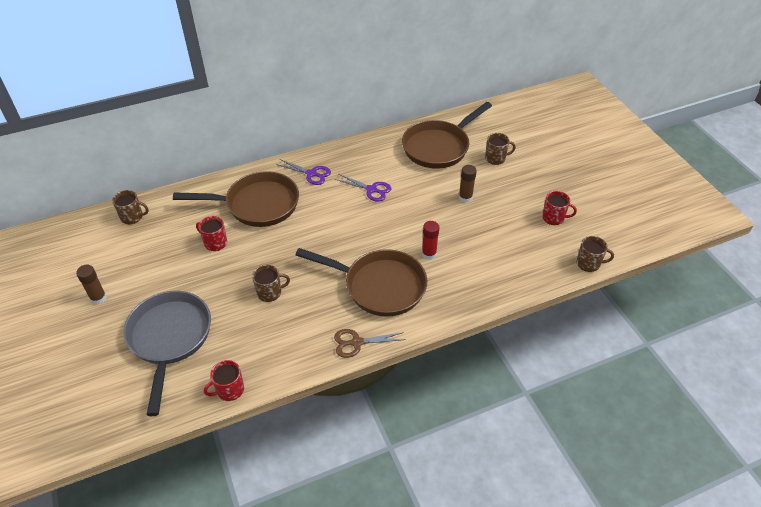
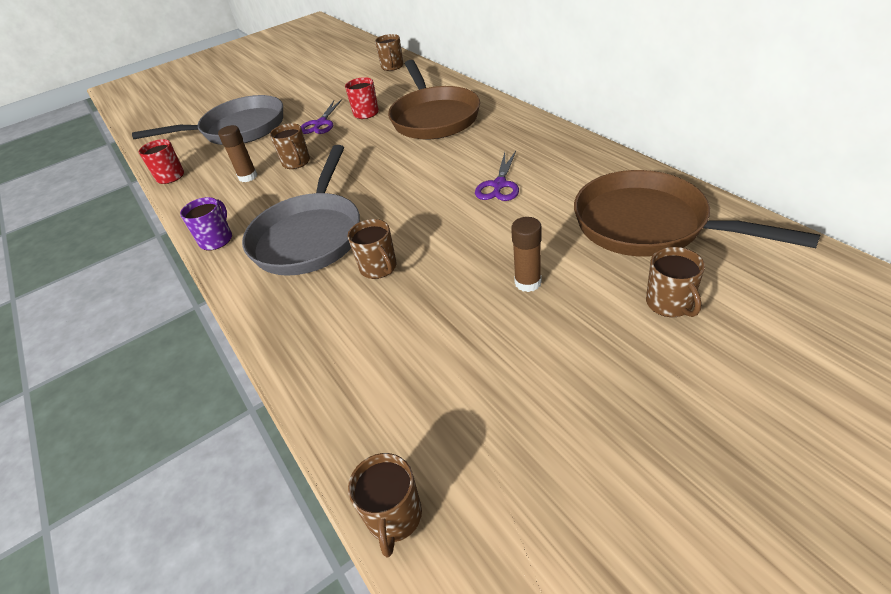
camera: 85 degrees right, 5 degrees down
brown glue stick [76,265,107,305] -> brown glue stick moved to [218,125,258,182]
purple scissors [276,159,331,185] -> purple scissors moved to [301,99,342,134]
brown pan [296,248,427,317] -> grey pan [242,145,360,276]
brown scissors [334,329,406,358] -> purple mug [180,197,232,251]
red glue stick [422,221,439,260] -> brown mug [348,219,396,279]
red mug [542,191,577,225] -> none

